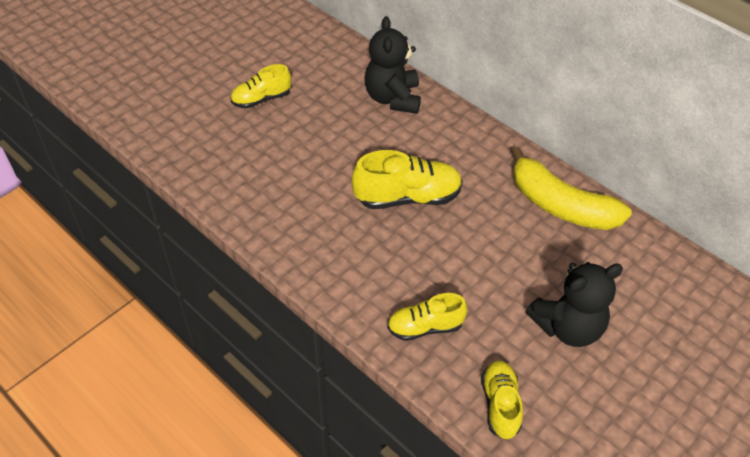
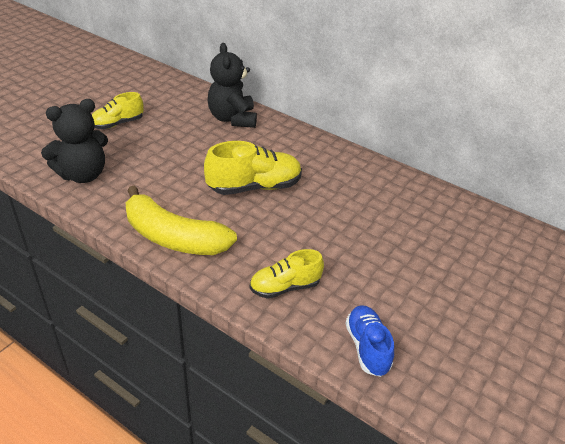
camera: 10 degrees left, 10 degrees down
yellow shoe [481,360,523,439] -> blue shoe [345,305,394,377]
yellow banana [511,147,632,230] -> yellow banana moved to [126,185,237,255]
black teddy bear [526,262,623,347] -> black teddy bear moved to [41,99,108,183]

